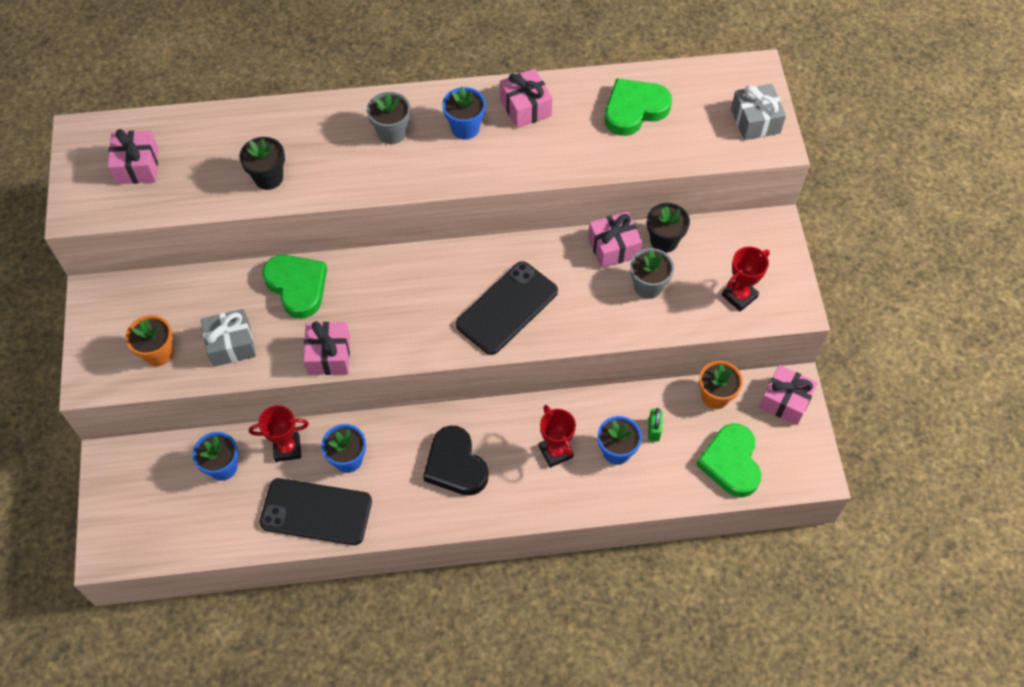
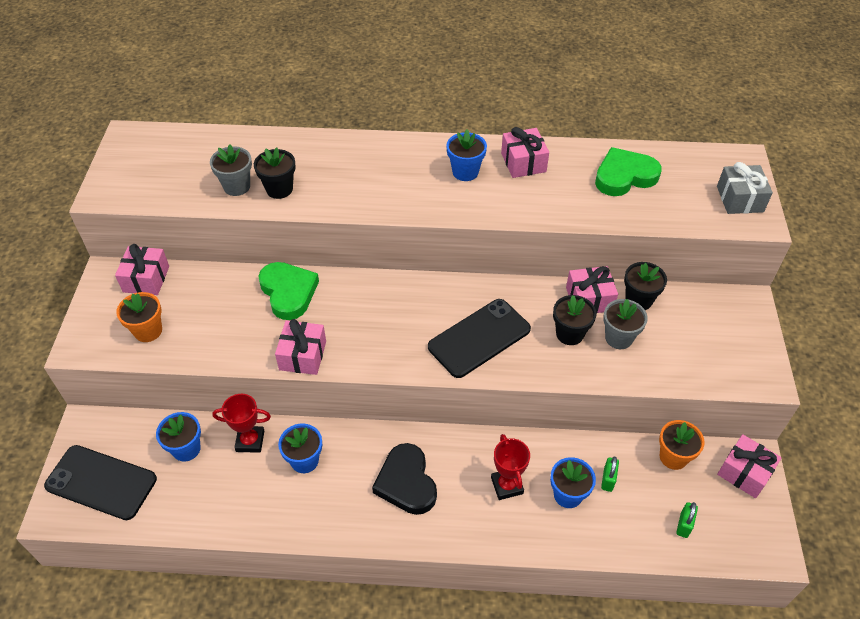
camera: 10 degrees right, 10 degrees down
pink gift [108,129,159,184] -> pink gift moved to [115,244,169,295]
grey gift [201,309,256,367] -> none
black phone [259,478,372,545] -> black phone moved to [44,445,157,520]
grey flower pot [367,92,411,144] -> grey flower pot moved to [210,144,252,196]
green heart [696,423,761,497] -> green padlock [676,502,698,538]
red trophy [722,246,770,312] -> none
none -> black flower pot [553,295,596,345]

